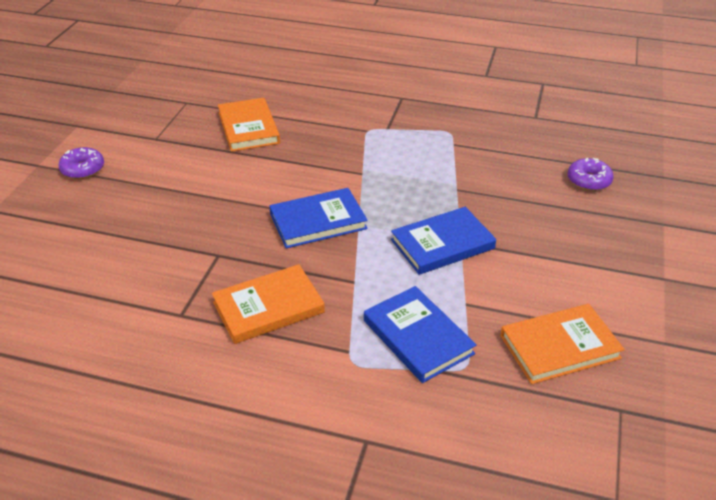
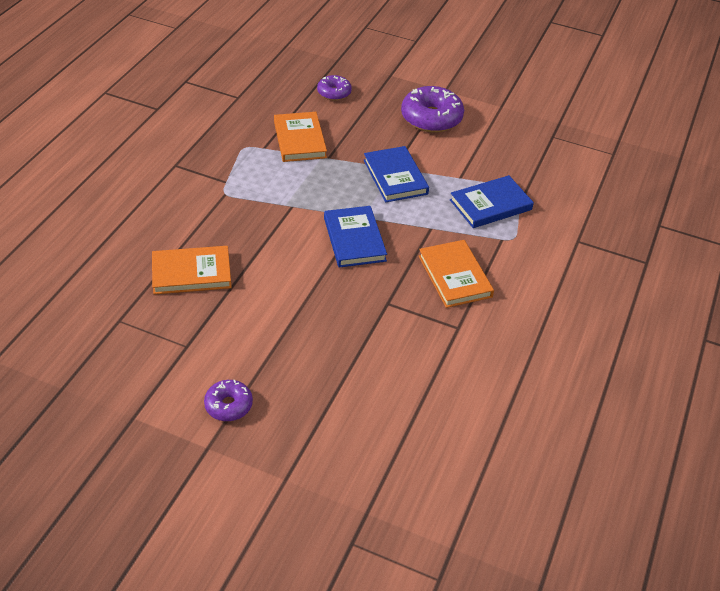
camera: 85 degrees left, 5 degrees up
orange book [500,304,625,384] -> orange book moved to [274,112,327,162]
none -> purple donut [401,86,464,133]

